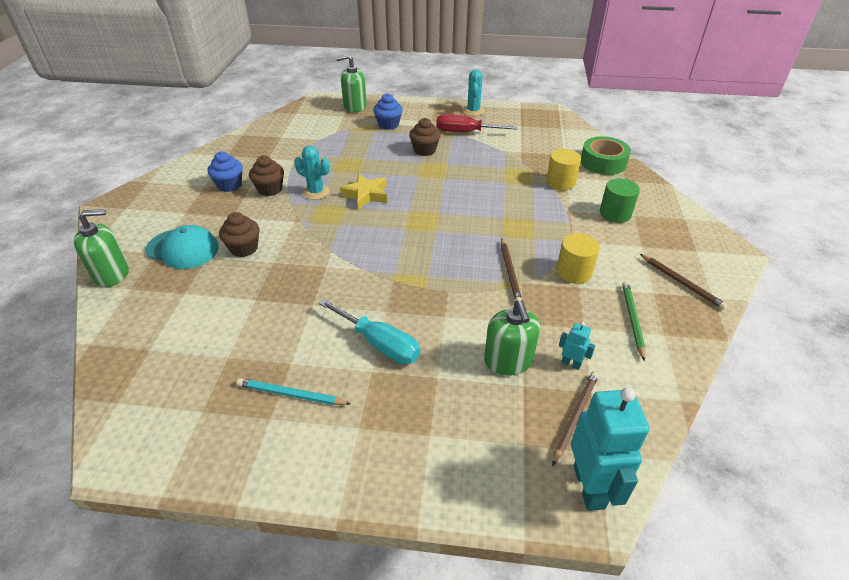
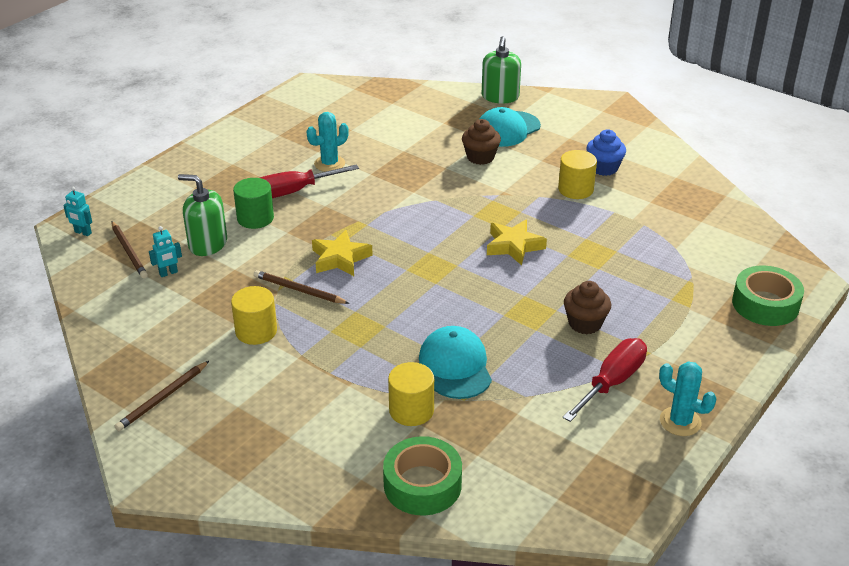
camera: 120 degrees right, 5 degrees down
turquoise pencil [237,378,351,405] -> none
brown cupcake [249,155,284,196] -> yellow cylinder [558,150,597,199]
turquoise cactus [294,146,330,200] -> turquoise cactus moved to [307,112,349,172]
turquoise screwdriver [319,299,420,364] -> red screwdriver [260,164,359,198]
green soap dispenser [336,54,367,112] -> green tape [732,266,804,326]
blue cupcake [373,93,403,130] -> none
turquoise robot [571,387,649,511] -> turquoise robot [63,187,92,236], size x0.46
green cylinder [600,178,640,223] -> green cylinder moved to [233,178,274,229]
green pencil [622,281,646,361] -> none
brown pencil [640,254,728,310] -> brown pencil turned 45 degrees counterclockwise [115,361,209,431]
none -> yellow star [312,230,373,276]
none -> turquoise cap [419,326,492,399]

